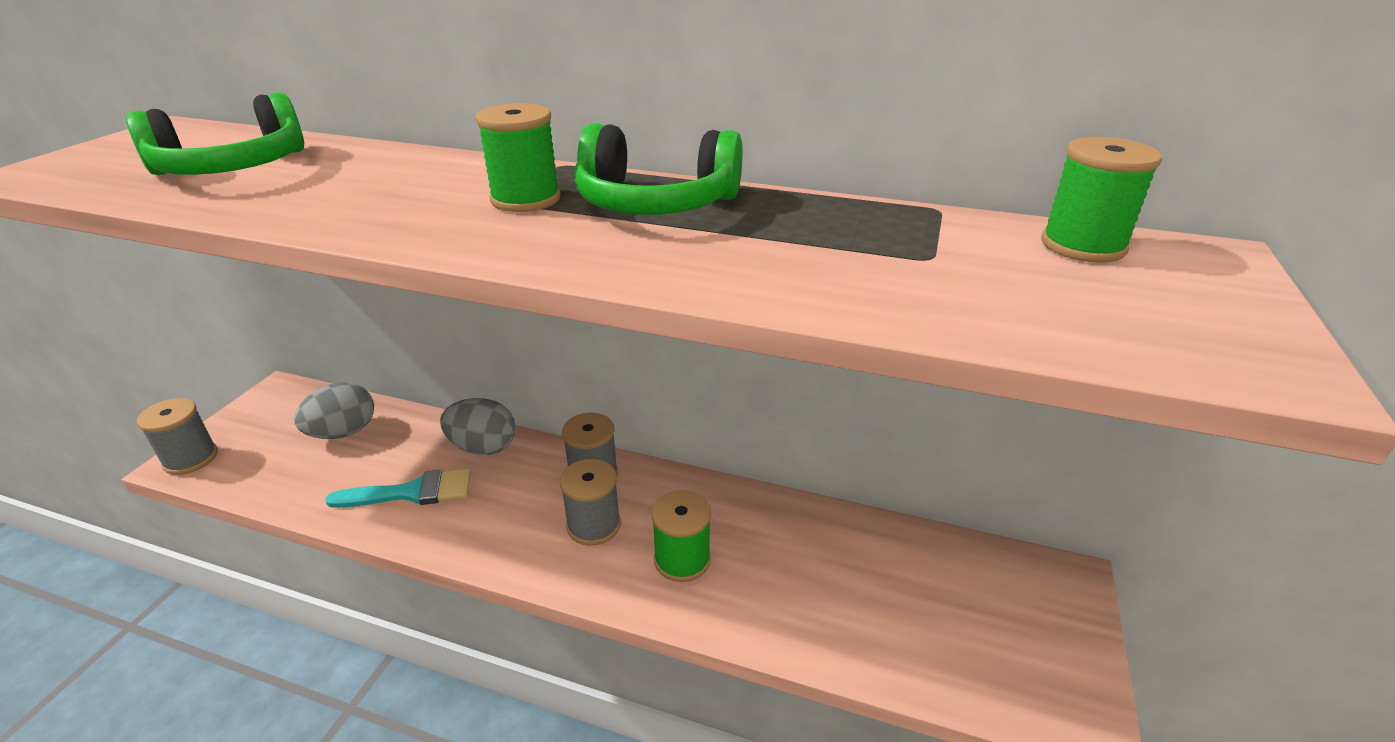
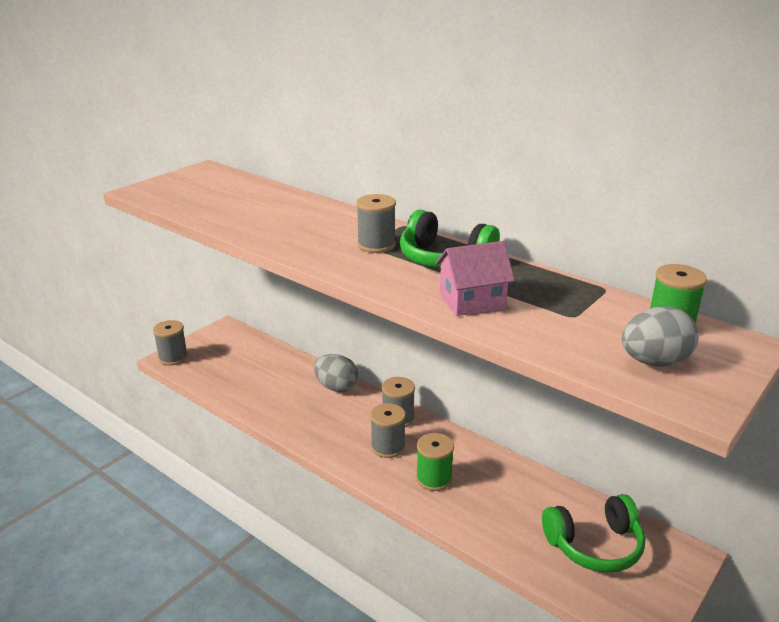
camera: 20 degrees right, 5 degrees down
green headphones [126,92,304,175] -> green headphones moved to [542,494,645,573]
grey egg [294,382,374,439] -> grey egg moved to [622,306,699,367]
turquoise brush [325,469,471,508] -> none
green spool [476,103,560,212] -> grey spool [356,194,396,253]
none -> pink house [435,241,515,316]

